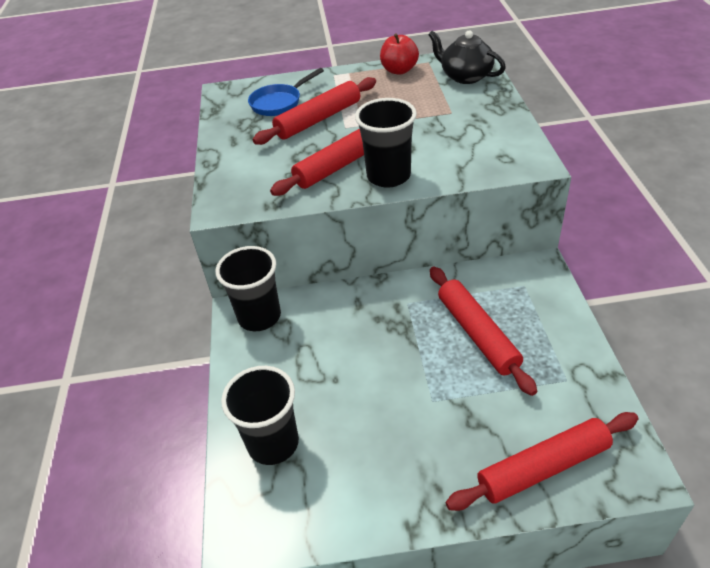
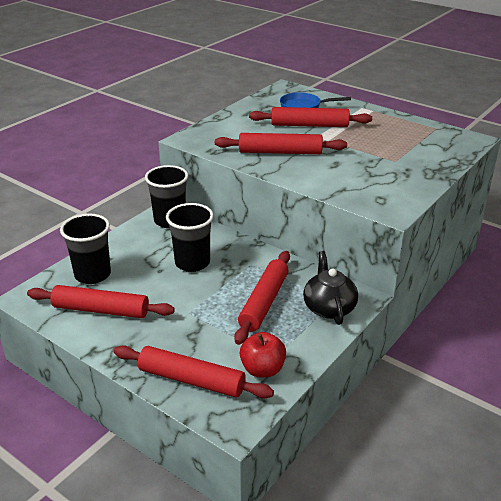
camera: 40 degrees right, 10 degrees down
black cup [355,98,417,188] -> black cup moved to [166,203,214,272]
red apple [380,33,419,75] -> red apple moved to [240,332,286,377]
black teapot [428,30,506,84] -> black teapot moved to [303,251,358,325]
none -> red rolling pin [27,285,175,318]

